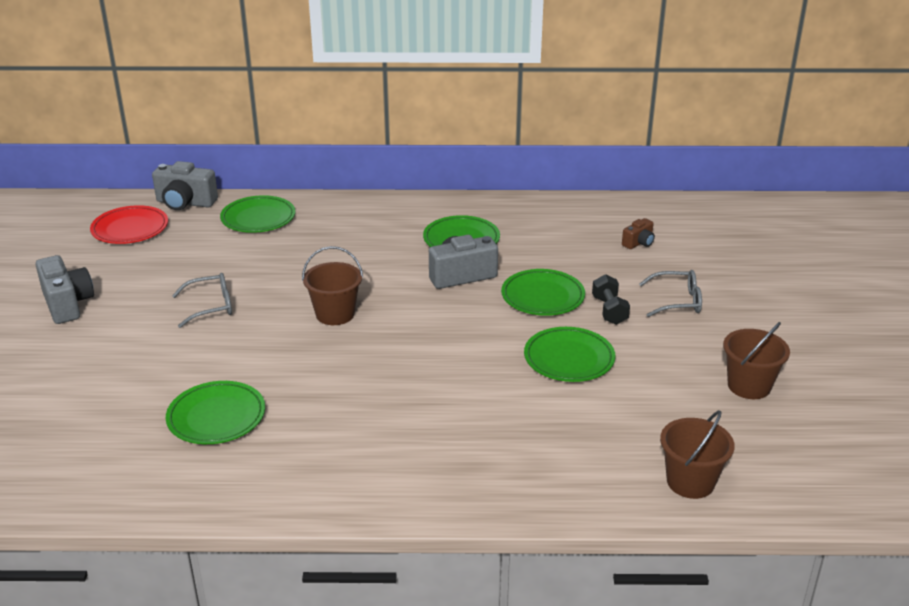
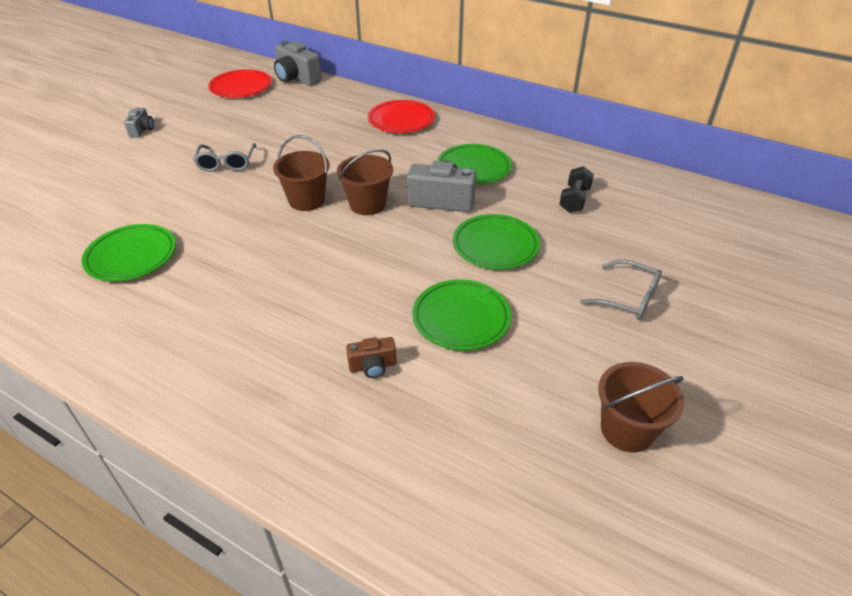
camera: 30 degrees right, 10 degrees up
grey camera [36,255,94,324] -> grey camera [124,108,154,138], size x0.55
grey glasses [172,273,232,328] -> grey glasses turned 75 degrees clockwise [194,143,257,172]
green plate [220,195,295,233] -> none
black dumbbell [592,274,630,325] -> black dumbbell moved to [559,166,594,213]
brown camera [622,218,655,249] -> brown camera moved to [346,337,397,378]
brown bucket [660,410,735,499] -> brown bucket moved to [337,149,393,215]
none -> red plate [368,100,435,133]

